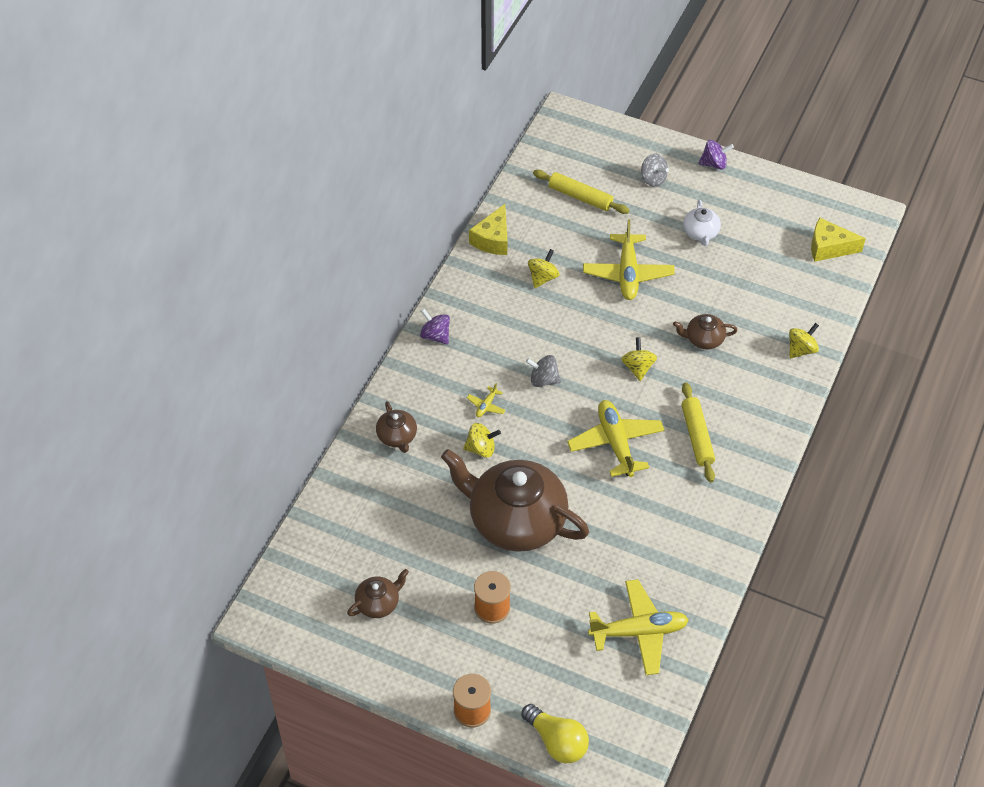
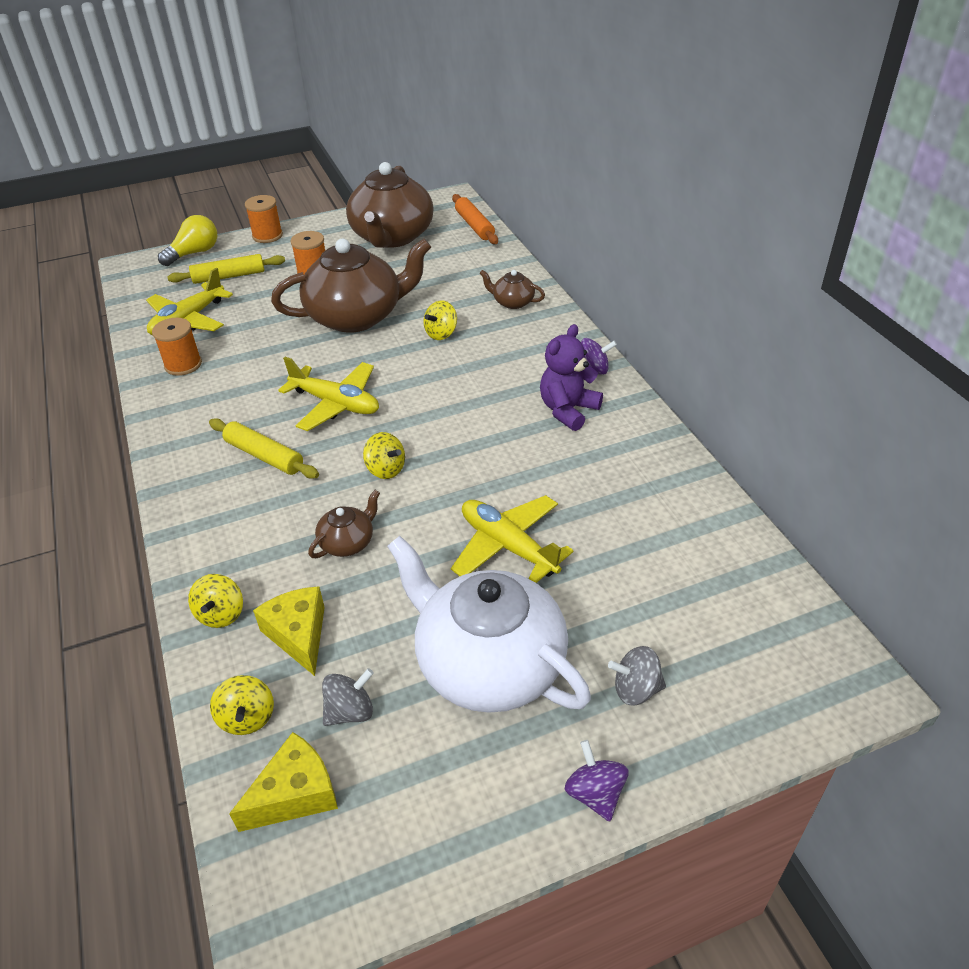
camera: 135 degrees right, 10 degrees down
brown teapot [347,569,409,618] -> brown teapot [346,162,434,248], size x2.29
yellow plane [467,383,506,417] -> none
yellow cheese [469,204,507,255] -> yellow cheese moved to [253,586,325,676]
yellow light bulb [521,704,589,763] -> yellow light bulb turned 135 degrees clockwise [158,215,217,266]
grey spinning top [526,355,561,387] -> grey spinning top moved to [322,668,374,726]
yellow spinning top [528,249,559,288] -> yellow spinning top moved to [210,675,274,735]
yellow rolling pin [533,170,630,214] -> yellow rolling pin moved to [167,254,285,284]
white teapot [683,200,721,246] -> white teapot [387,536,591,713], size x2.29
purple spinning top [699,140,734,170] -> purple spinning top turned 120 degrees clockwise [565,740,628,821]
none -> orange spool [152,318,202,376]
none -> orange rolling pin [452,194,498,244]
none -> purple teddy bear [540,324,603,431]

